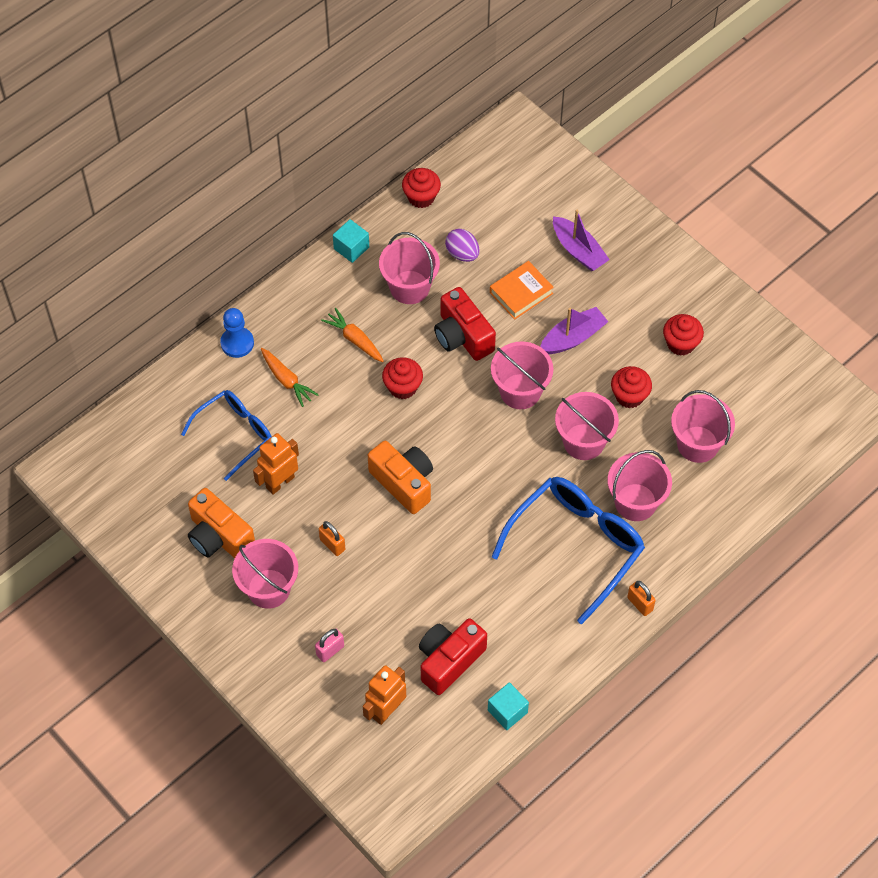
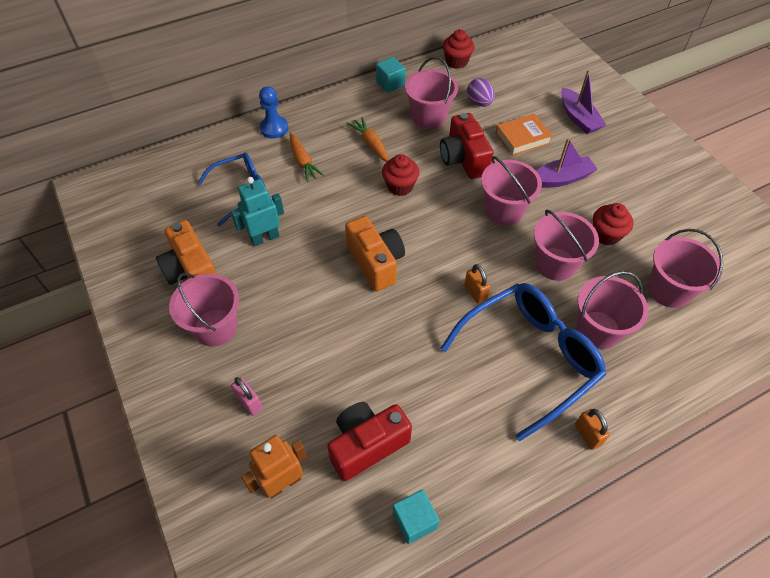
camera: 15 degrees right, 5 degrees down
orange robot [253,433,299,495] -> turquoise robot [231,177,284,247]
pink padlock [315,628,344,662] -> pink padlock turned 75 degrees clockwise [231,377,263,416]
orange padlock [319,521,345,556] -> orange padlock moved to [464,264,490,304]
red cupcake [663,314,704,356] -> none

